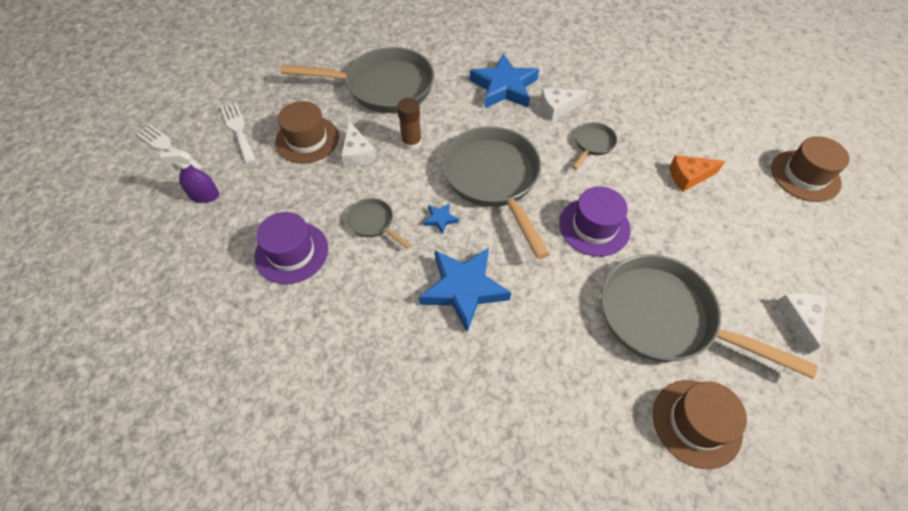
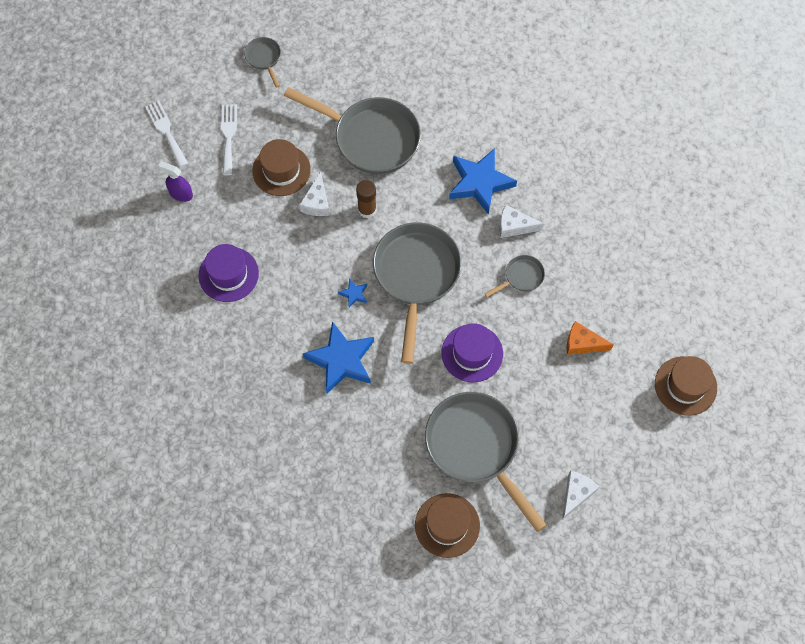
camera: 25 degrees right, 10 degrees up
grey pan [347,198,411,249] -> grey pan moved to [244,37,281,88]

